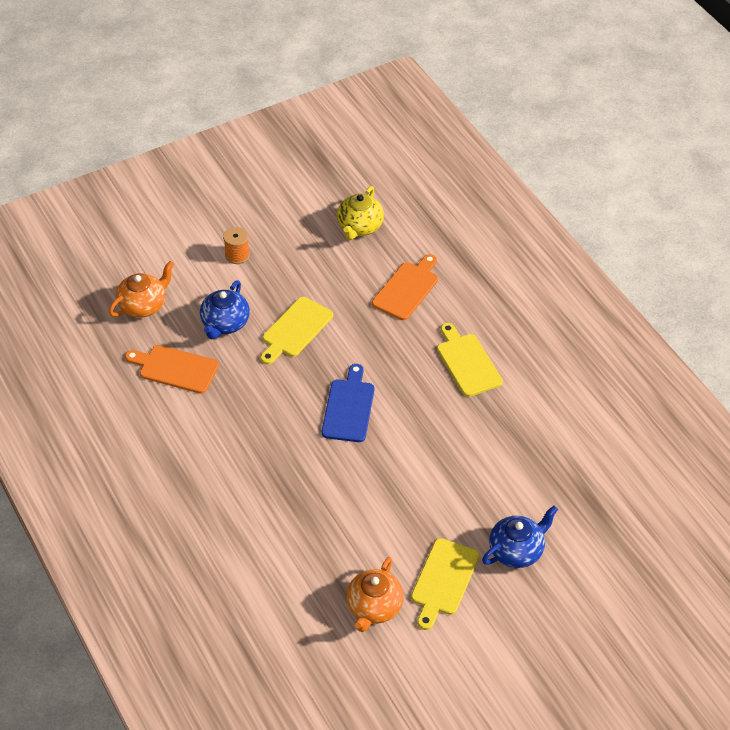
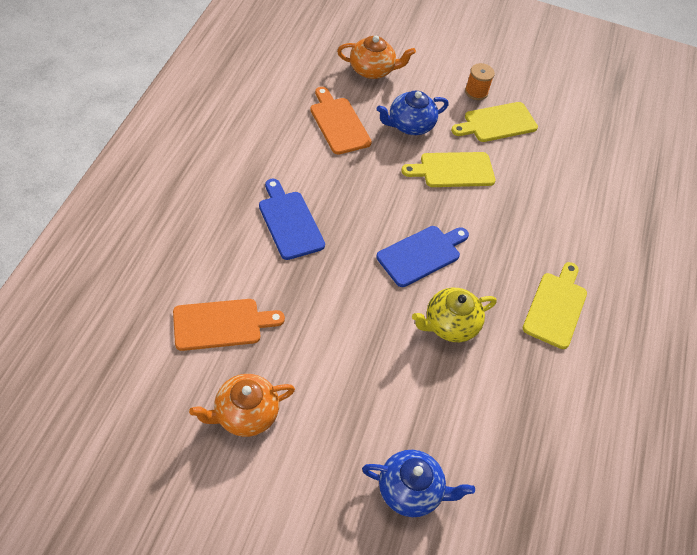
camera: 40 degrees right, 5 degrees up
yellow teapot [337,186,384,240] -> yellow teapot moved to [412,288,497,342]
orange cutting board [372,254,438,320] -> orange cutting board moved to [173,299,285,351]
yellow cutting board [411,538,479,630] -> yellow cutting board moved to [451,102,538,142]
none -> blue cutting board [259,179,325,260]

